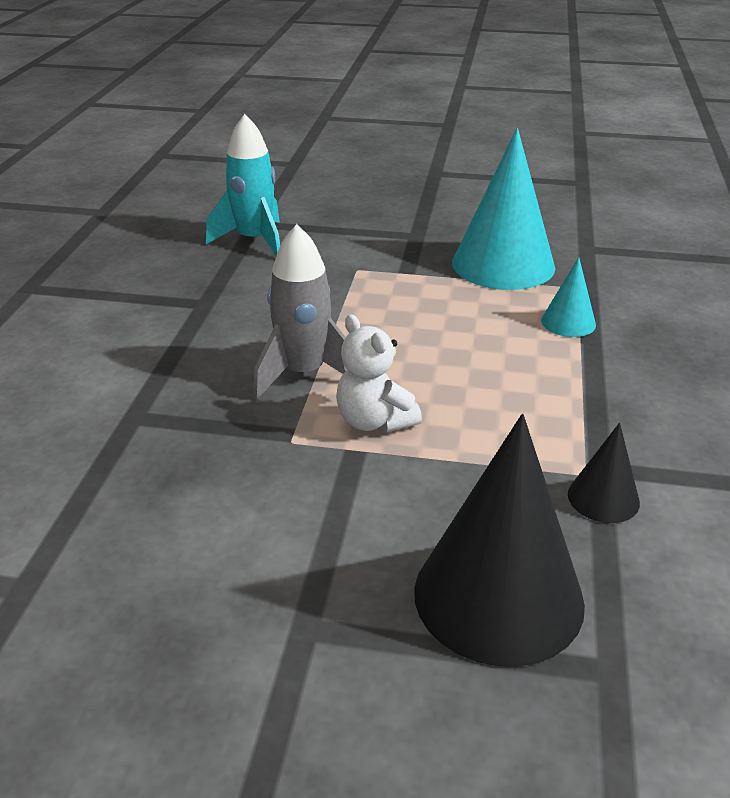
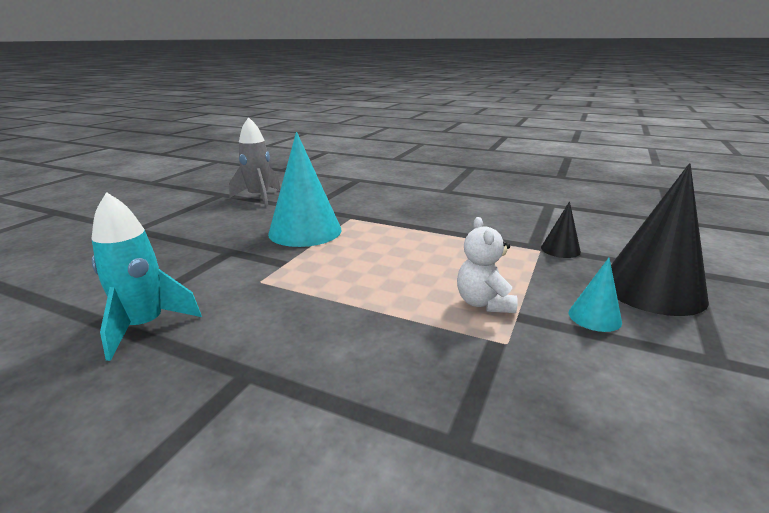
camera: 75 degrees left, 10 degrees down
grey rocket [253,224,346,400] -> grey rocket moved to [229,117,281,207]
white teddy bear [336,315,422,433] -> white teddy bear turned 105 degrees clockwise [457,217,518,313]
turquoise cone [541,257,596,337] -> turquoise cone moved to [569,258,622,332]

